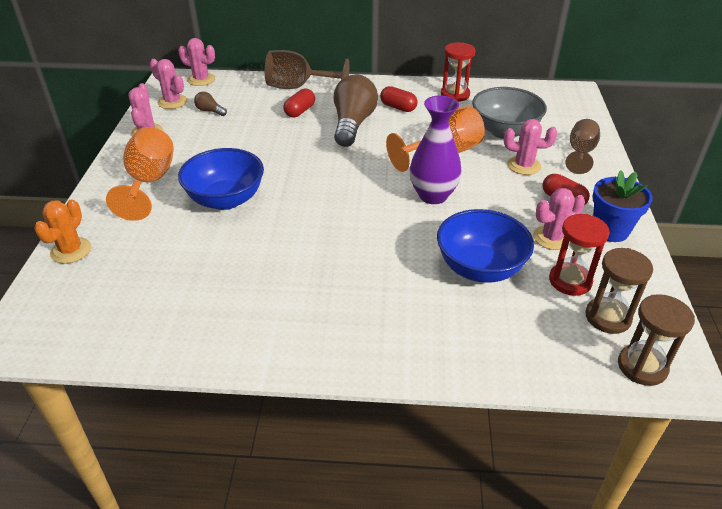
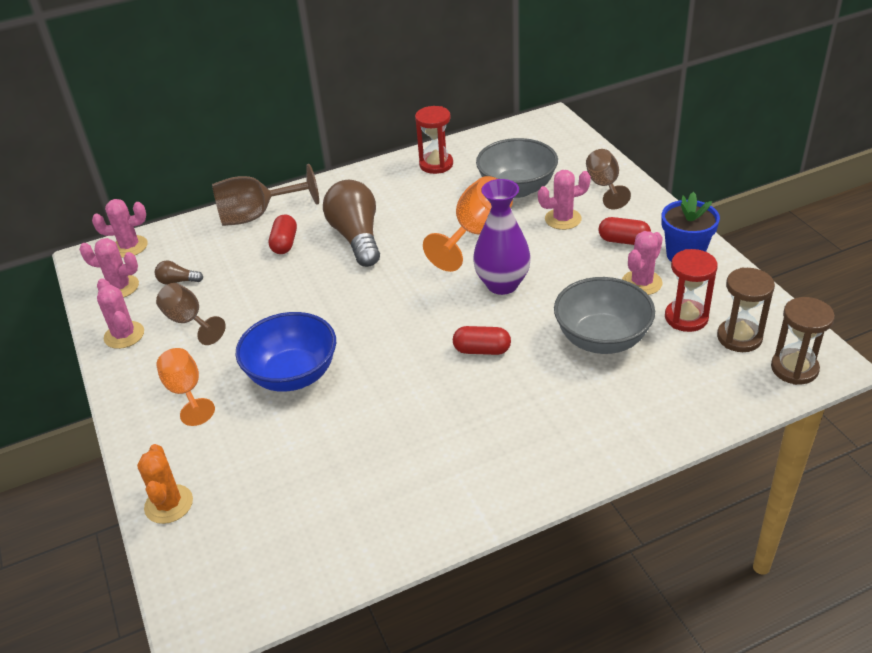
camera: 25 degrees left, 0 degrees up
orange goblet [106,127,174,221] -> orange goblet [157,348,215,426], size x0.67
red capsule [380,86,418,112] -> red capsule moved to [453,326,511,355]
blue bowl [437,209,534,283] -> grey bowl [554,277,655,354]
none -> brown goblet [156,283,226,345]

